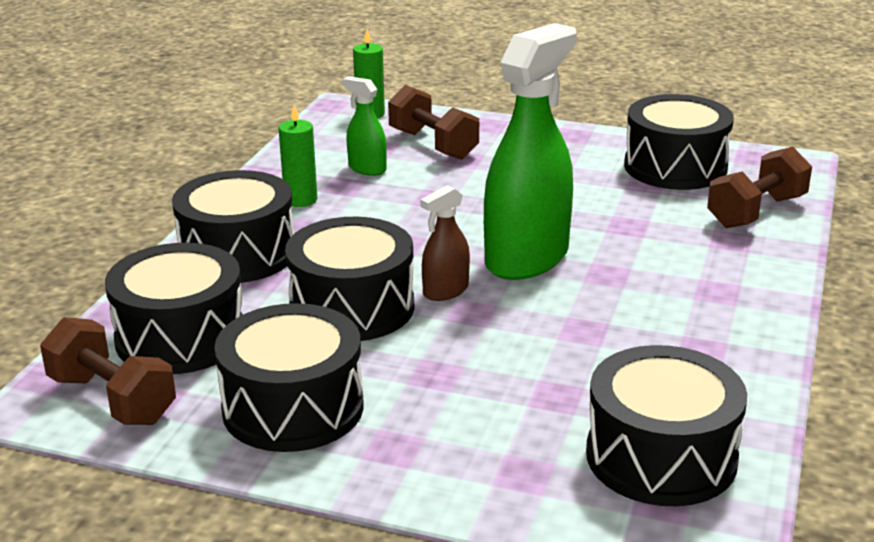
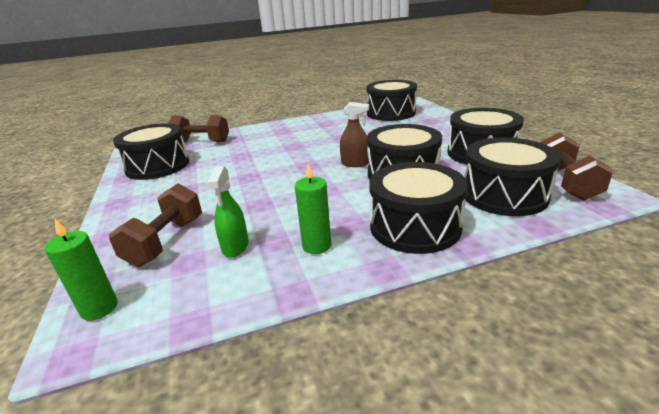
camera: 125 degrees left, 0 degrees up
green spray bottle [484,23,577,280] -> none

